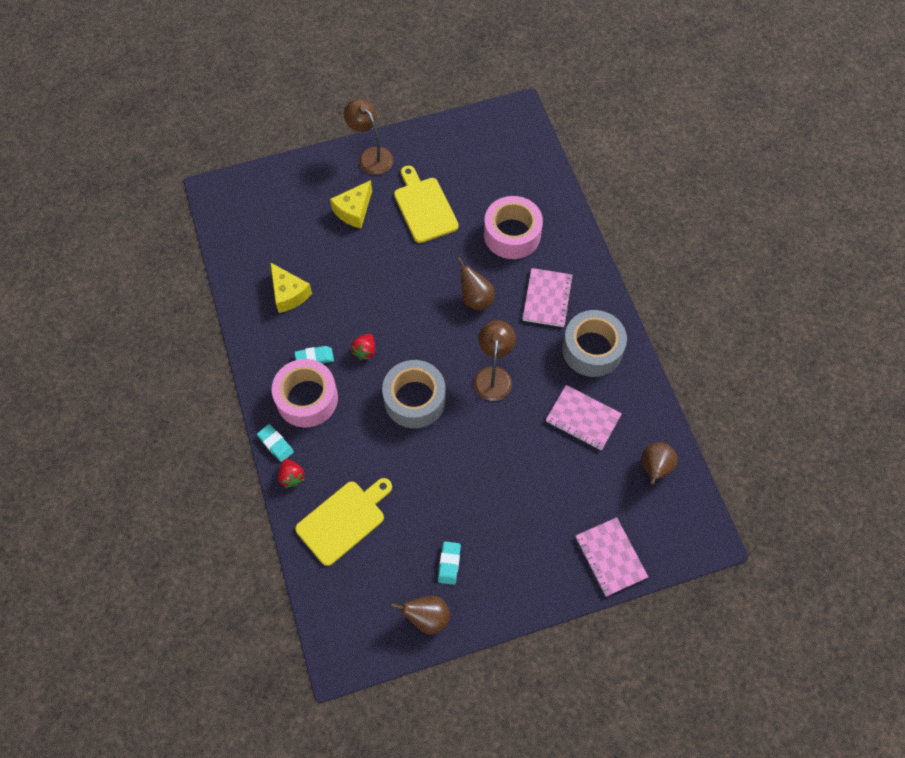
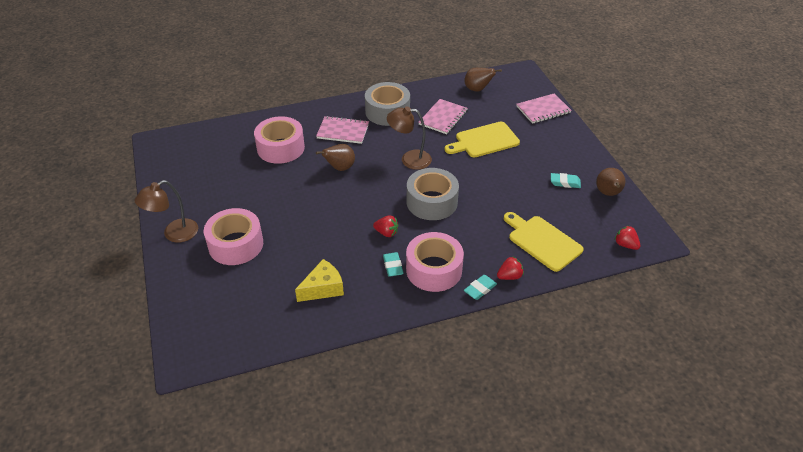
camera: 90 degrees left, 20 degrees down
yellow cheese [330,180,372,228] -> pink tape [204,208,263,265]
yellow cutting board [394,165,459,243] -> yellow cutting board moved to [445,122,520,158]
none -> red strawberry [615,226,641,250]

